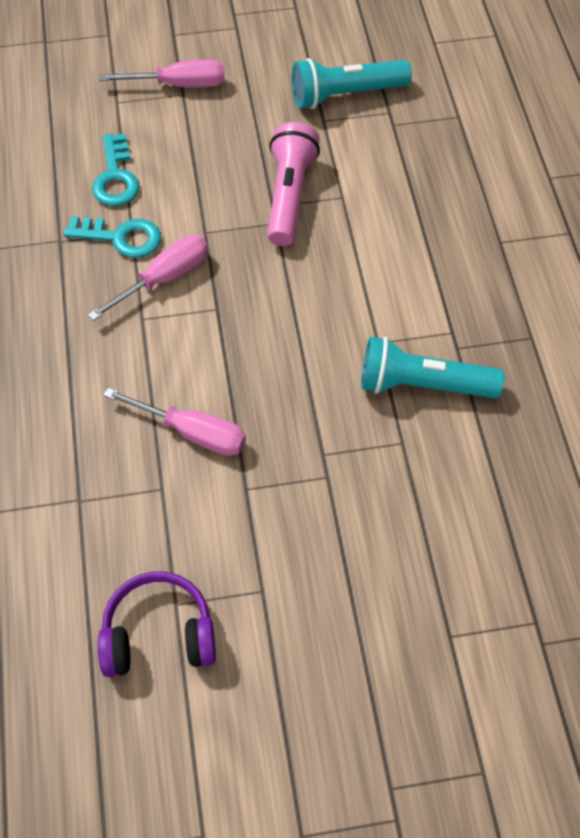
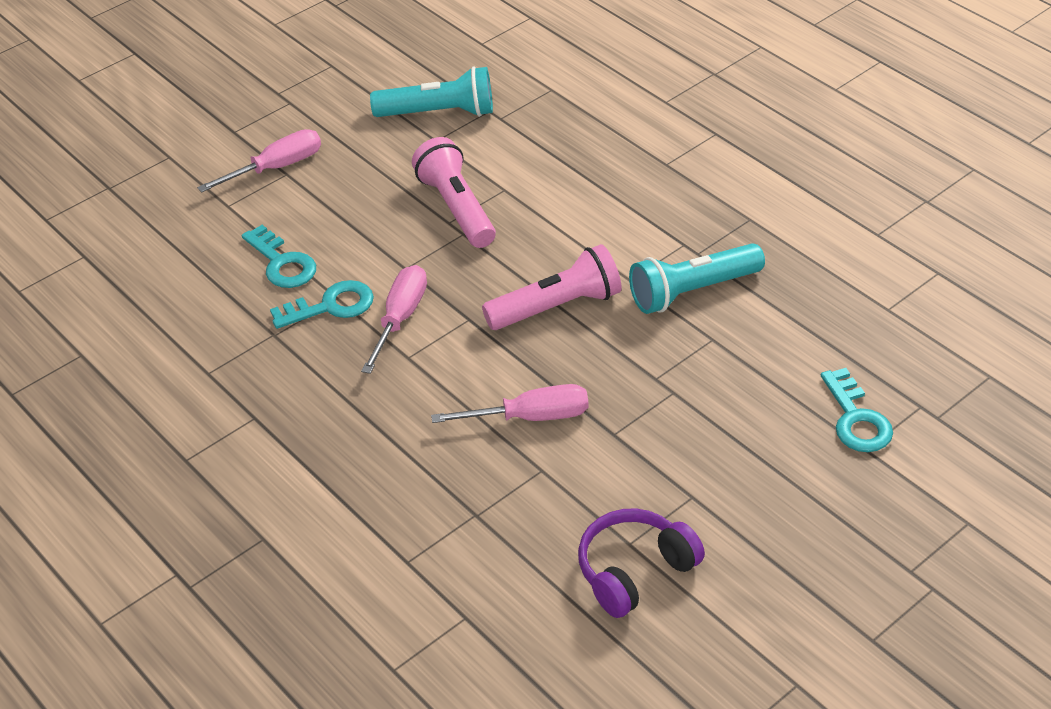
camera: 30 degrees left, 15 degrees down
turquoise flashlight [292,58,412,109] -> turquoise flashlight turned 135 degrees counterclockwise [370,66,493,117]
none -> pink flashlight [482,244,621,330]
none -> turquoise key [821,368,893,452]

